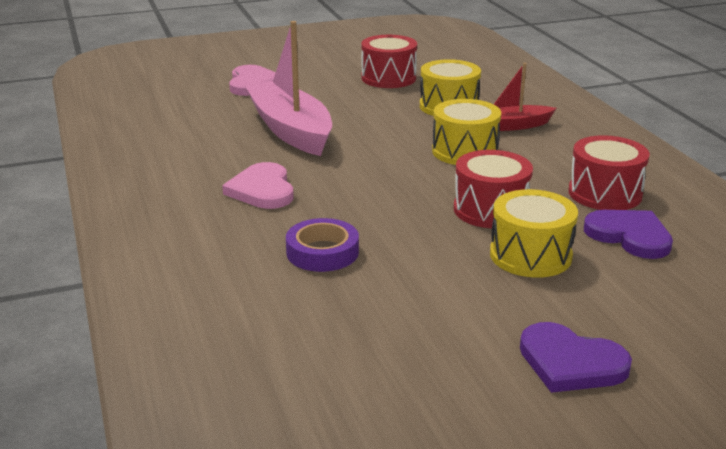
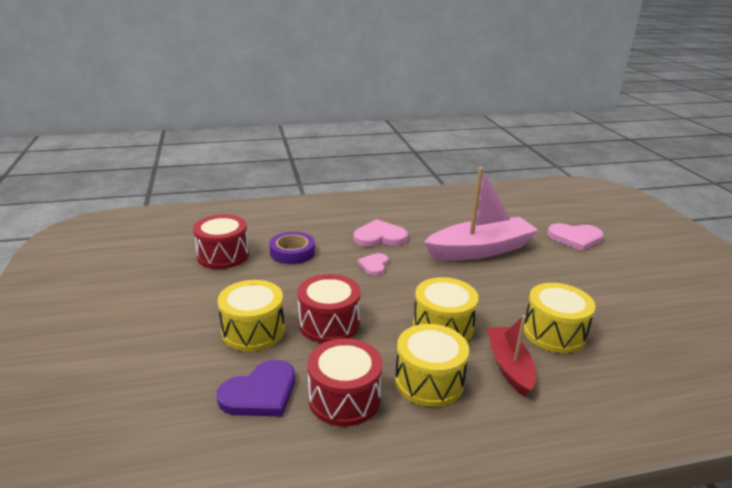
camera: 95 degrees right, 0 degrees up
red drum [361,35,417,88] -> red drum moved to [193,214,249,269]
purple heart [520,322,632,393] -> none
none -> pink heart [358,253,388,276]
none -> yellow drum [395,324,469,407]

